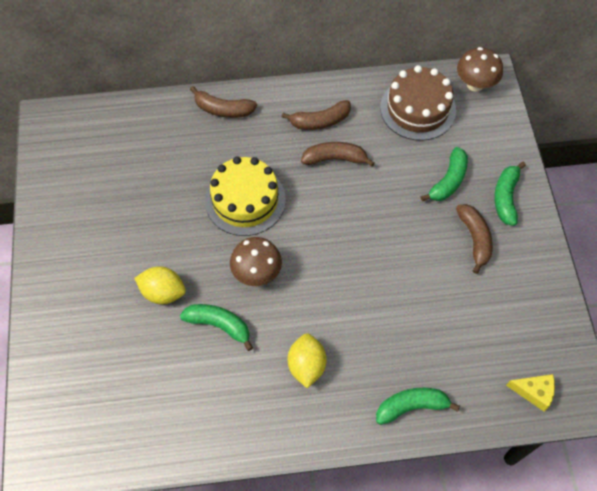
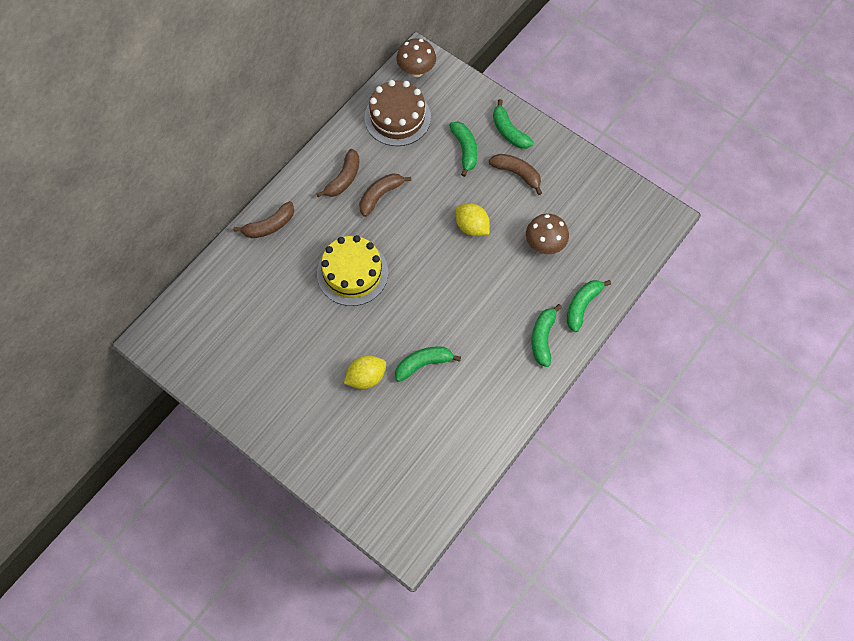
camera: 45 degrees left, 5 degrees up
brown mushroom [230,237,282,286] -> brown mushroom moved to [526,214,569,254]
yellow lemon [288,334,327,388] -> yellow lemon moved to [456,203,490,236]
yellow cheese [506,374,555,412] -> none
none -> green banana [532,304,562,367]

